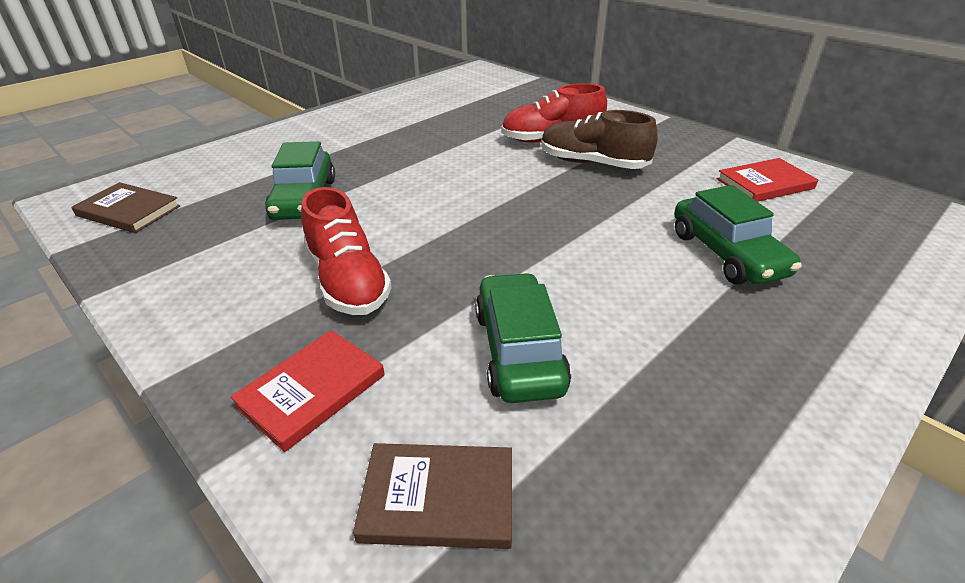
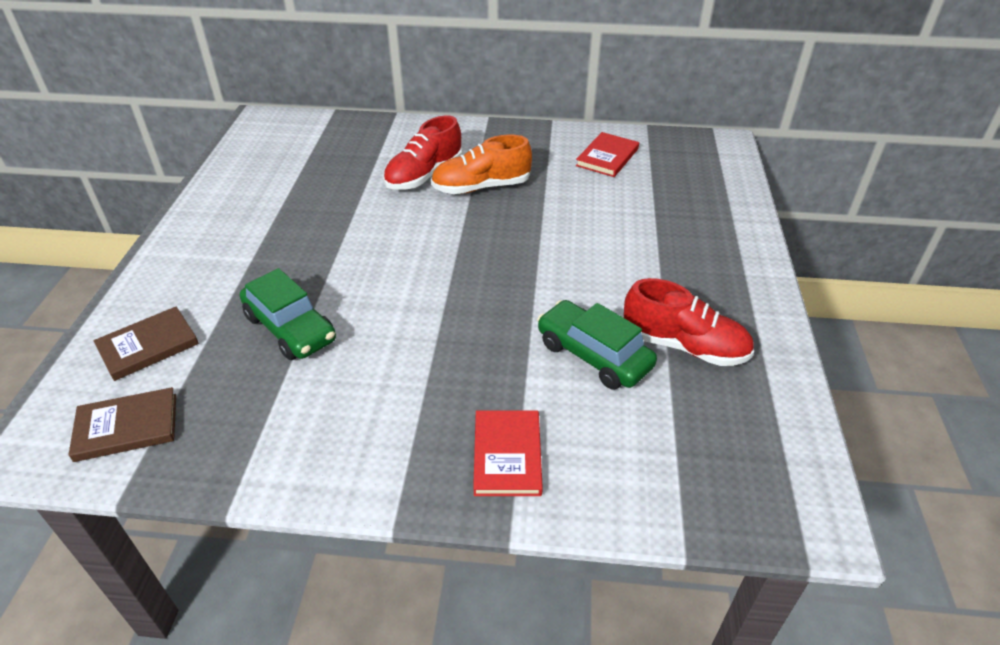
camera: 40 degrees left, 5 degrees up
red shoe [301,187,392,315] -> red shoe moved to [623,278,754,366]
brown book [353,443,512,549] -> brown book moved to [94,307,199,381]
brown shoe [541,110,658,169] -> orange shoe [431,134,532,194]
green car [674,185,802,285] -> none

